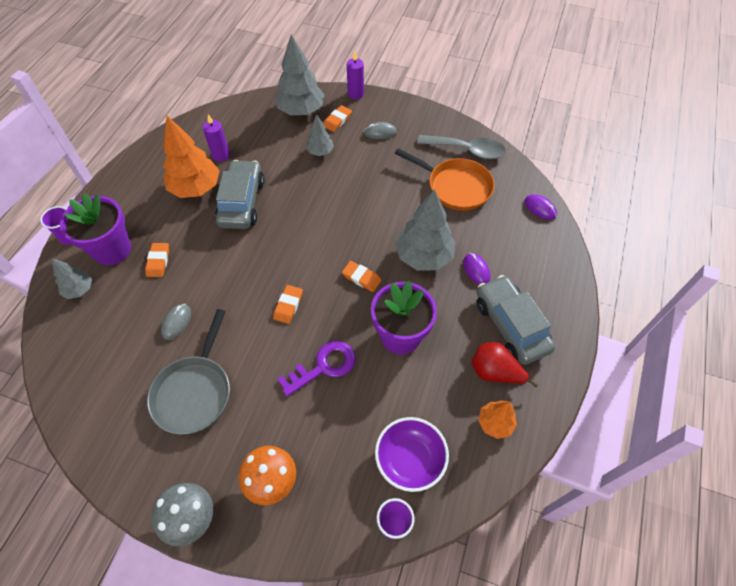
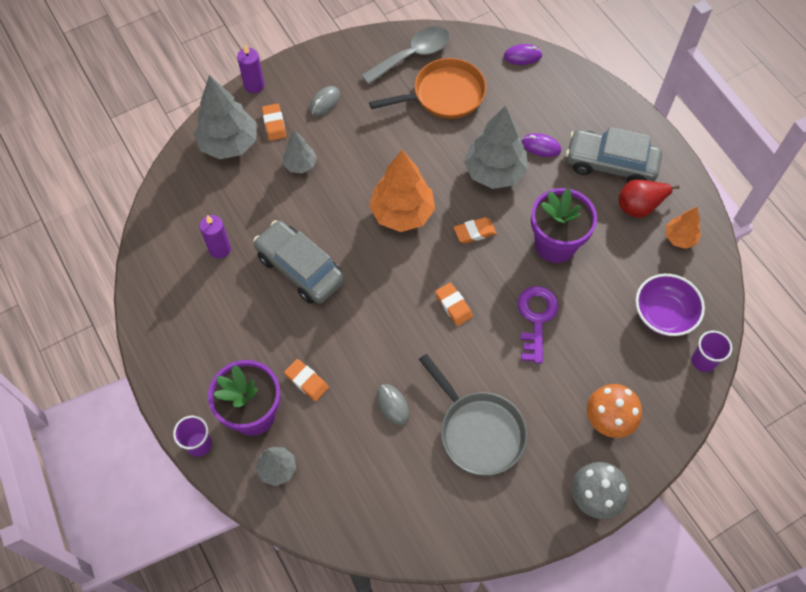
camera: 50 degrees left, 5 degrees up
orange tree [163,116,220,198] -> orange tree moved to [369,150,435,232]

